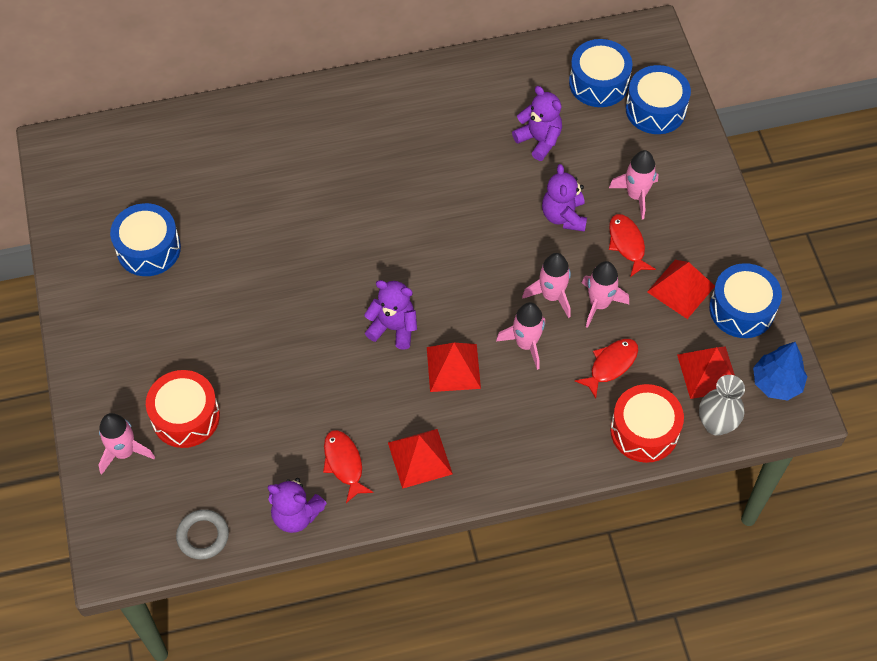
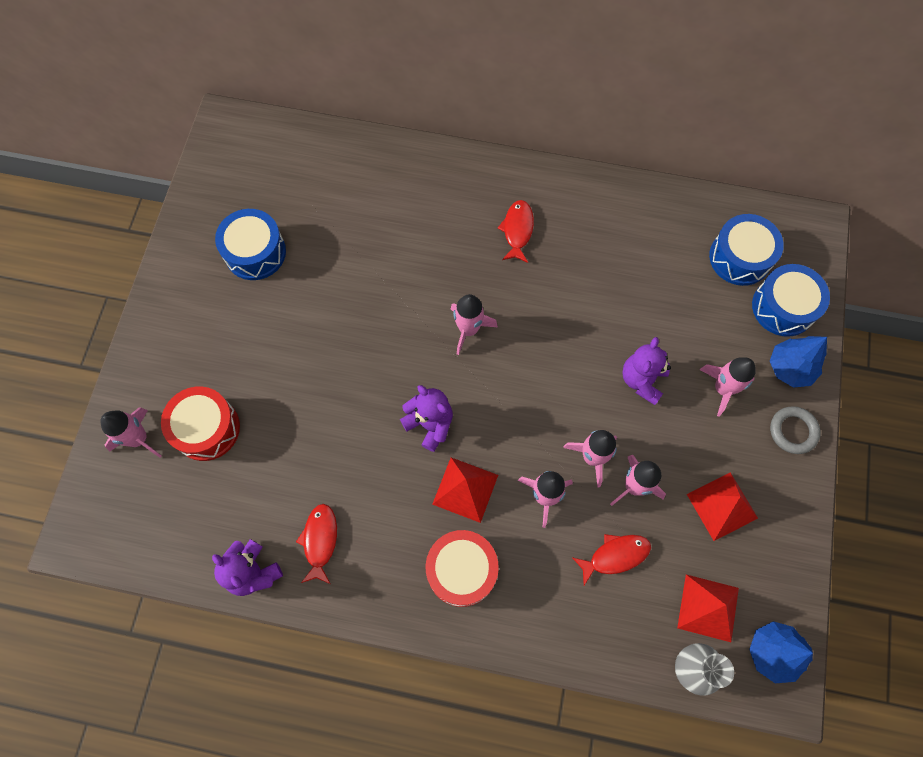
camera: 25 degrees right, 10 degrees up
grey ring [176,509,229,560] -> grey ring moved to [770,406,821,454]
red pyramid [388,429,453,489] -> none
purple teddy bear [512,86,562,161] -> none
red fish [609,214,656,277] -> red fish moved to [497,200,534,263]
red drum [610,384,684,463] -> red drum moved to [426,530,499,607]
blue drum [709,263,782,338] -> none
none -> pink rocket [451,294,498,355]
none -> blue tree [770,336,827,388]

